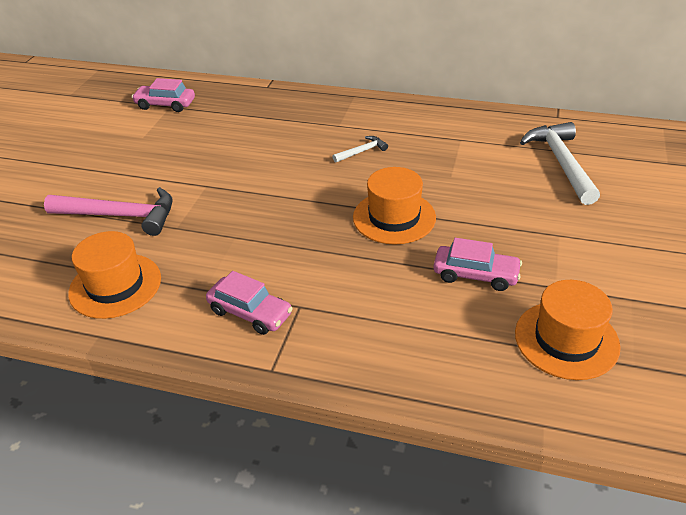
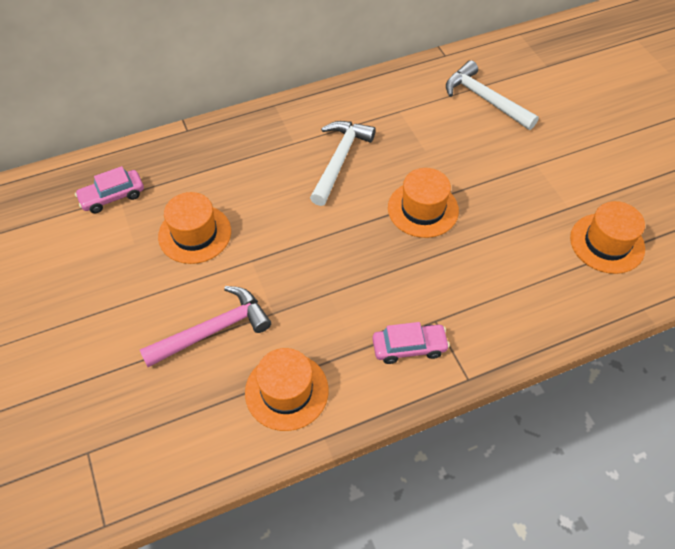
camera: 40 degrees left, 15 degrees up
white hammer [332,136,388,163] -> white hammer [310,121,376,206], size x2.07
pink car [434,238,522,291] -> none
none -> orange hat [158,192,231,264]

